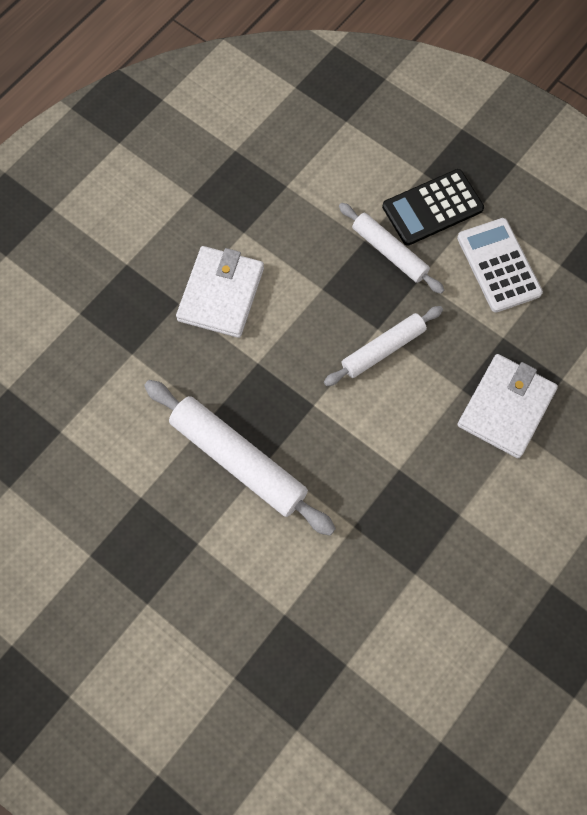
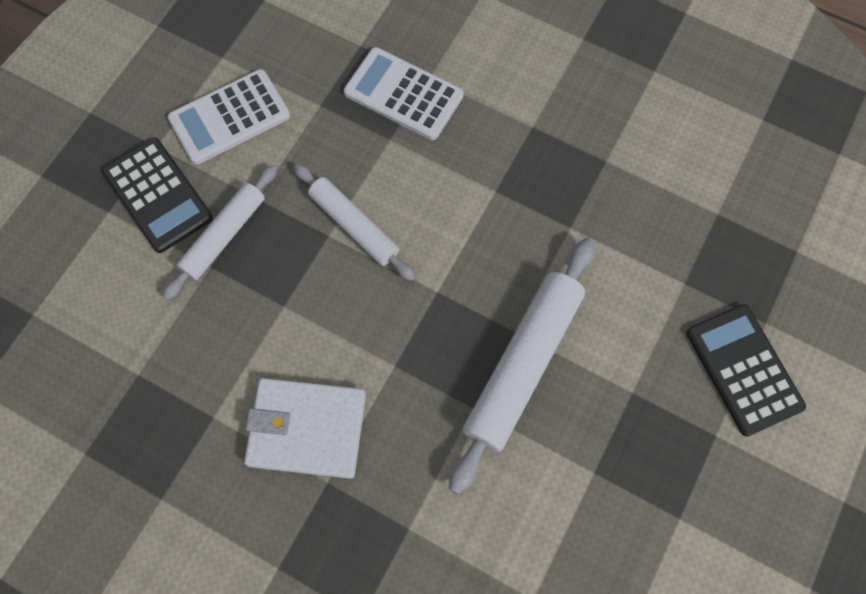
camera: 100 degrees left, 0 degrees up
white wallet [457,354,558,458] -> white calculator [344,47,464,140]
none -> black calculator [686,304,806,437]

